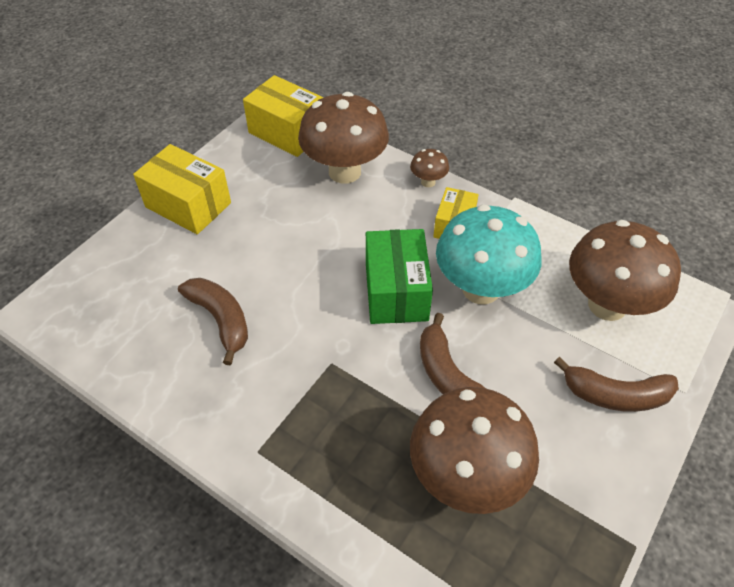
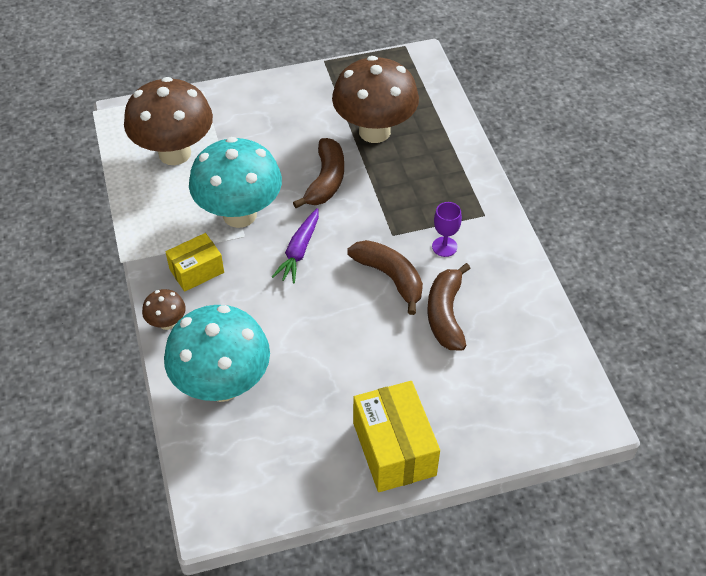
camera: 140 degrees left, 0 degrees up
yellow box [243,75,324,157] -> none
brown mushroom [298,92,389,184] -> turquoise mushroom [164,305,270,402]
green box [366,229,433,324] -> purple carrot [272,208,319,284]
brown banana [554,357,679,412] -> brown banana moved to [347,240,423,315]
none -> purple goblet [432,202,462,257]

